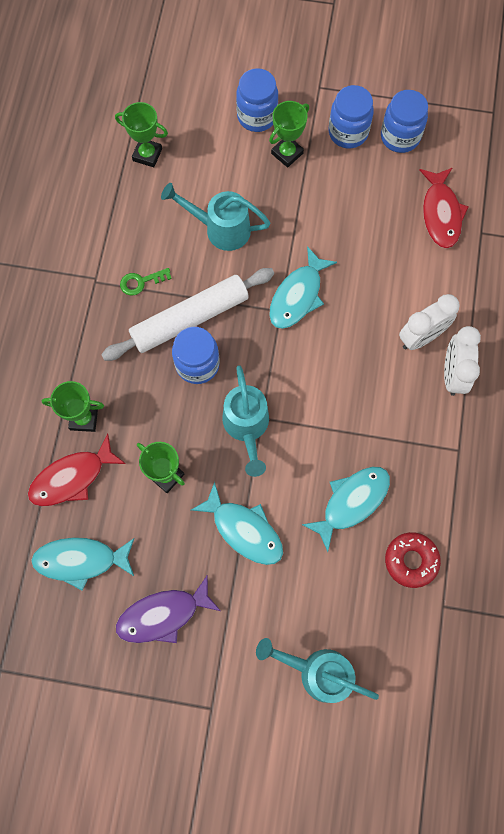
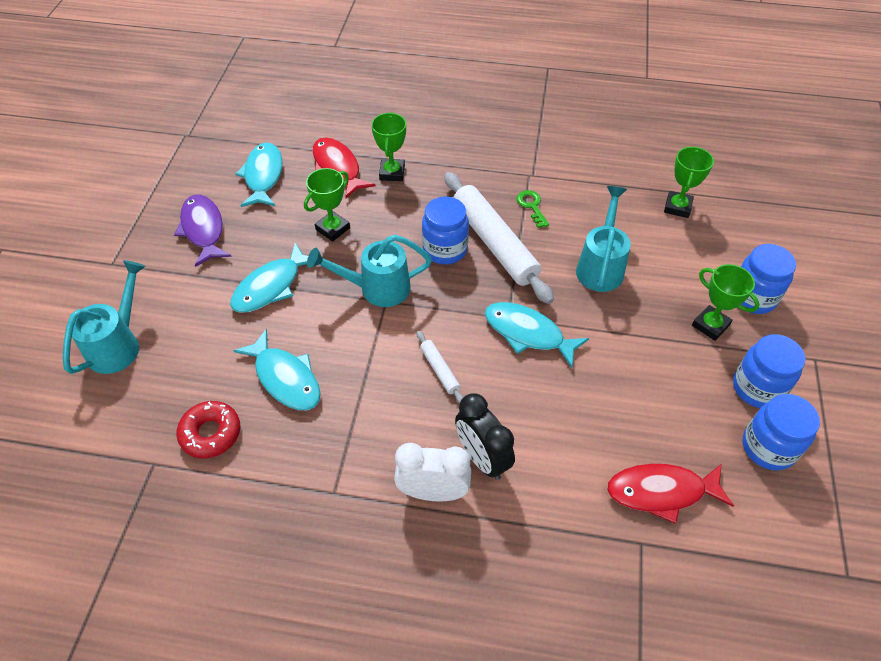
camera: 90 degrees right, 20 degrees down
white clock [399,294,460,350] -> black clock [455,393,515,480]
none -> white rolling pin [417,331,463,404]

